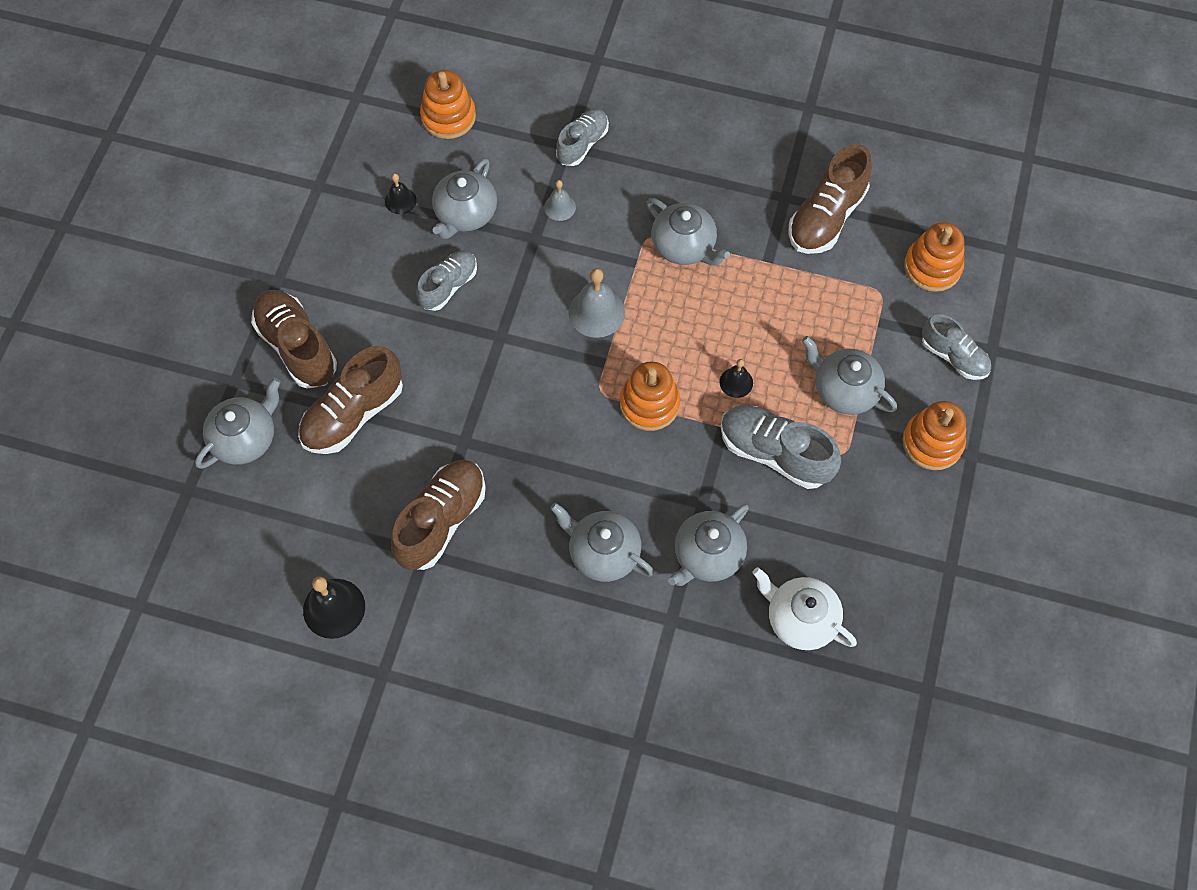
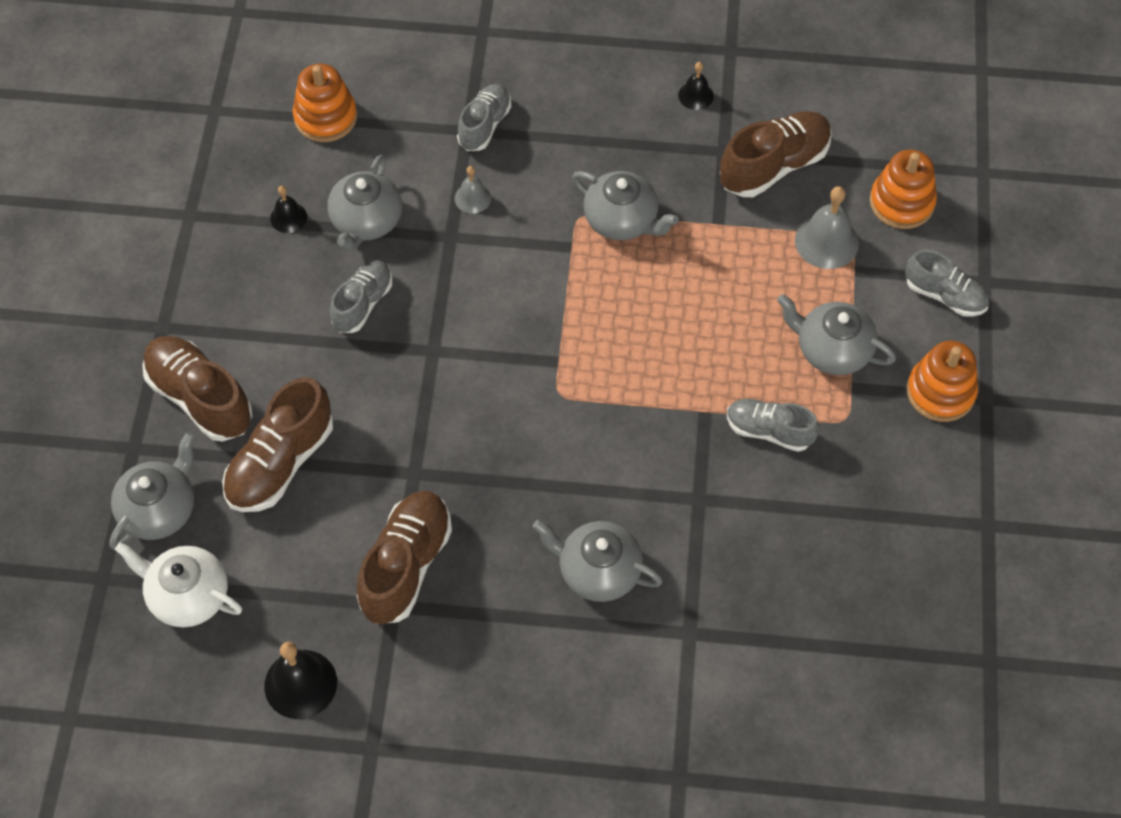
camera: 10 degrees left, 5 degrees down
grey bell [568,268,625,338] -> grey bell moved to [795,186,859,269]
orange stacking toy [620,361,680,431] -> none
grey teapot [668,504,749,586] -> none
black bell [720,359,753,398] -> black bell moved to [678,62,714,110]
grey shoe [721,405,841,489] -> grey shoe [727,399,819,452], size x0.65
white teapot [752,567,857,650] -> white teapot moved to [115,542,242,627]
brown shoe [788,144,872,254] -> brown shoe turned 150 degrees counterclockwise [720,111,832,197]

